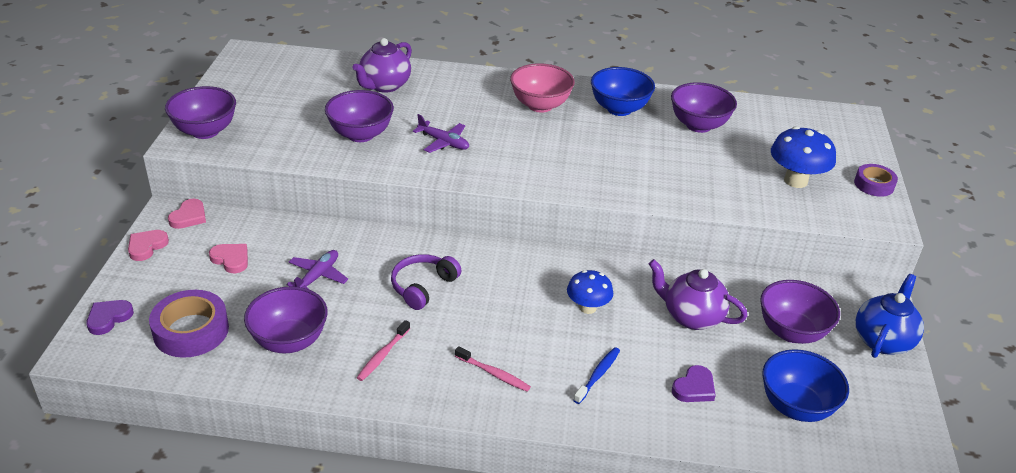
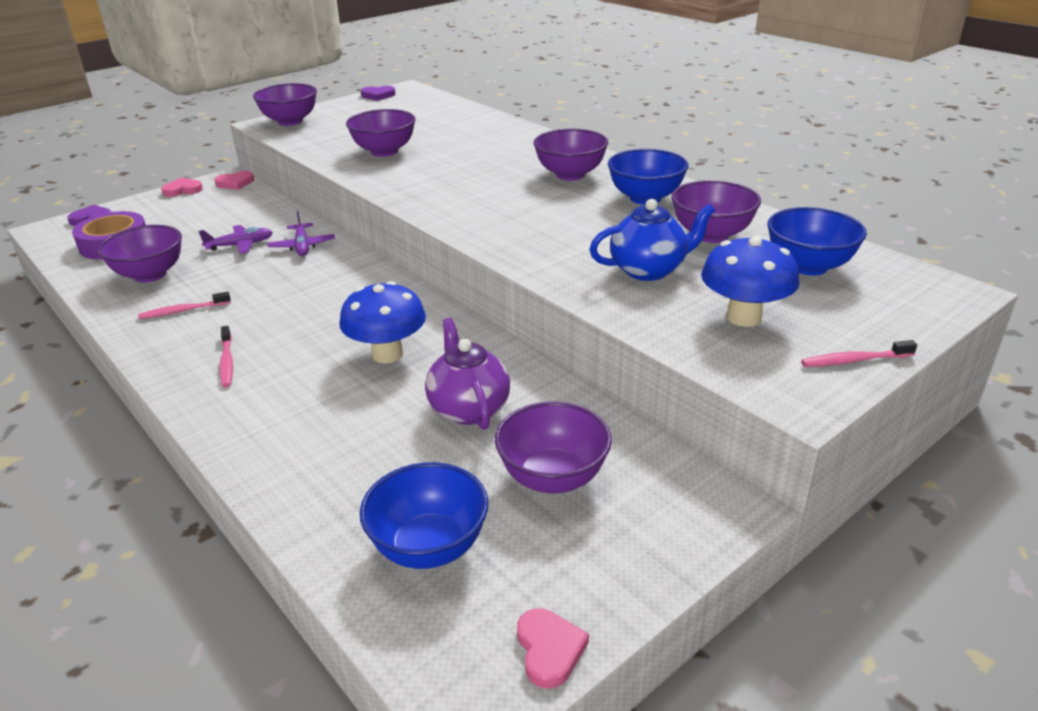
camera: 45 degrees right, 5 degrees down
pink heart [209,244,248,273] -> pink heart moved to [517,608,589,689]
purple teapot [353,38,412,93] -> none
purple headphones [391,254,462,310] -> none
purple plane [413,114,469,153] -> purple plane moved to [268,211,335,256]
pink bowl [510,63,575,113] -> purple bowl [534,129,609,181]
blue mushroom [567,270,613,314] -> blue mushroom [339,281,426,363], size x1.50
blue toothbrush [573,347,620,404] -> none
purple heart [672,365,716,402] -> purple heart moved to [361,86,395,101]
purple tape [854,164,898,197] -> pink toothbrush [801,340,917,367]
blue teapot [856,274,924,358] -> blue teapot moved to [589,199,715,281]
none -> blue bowl [767,207,867,276]

